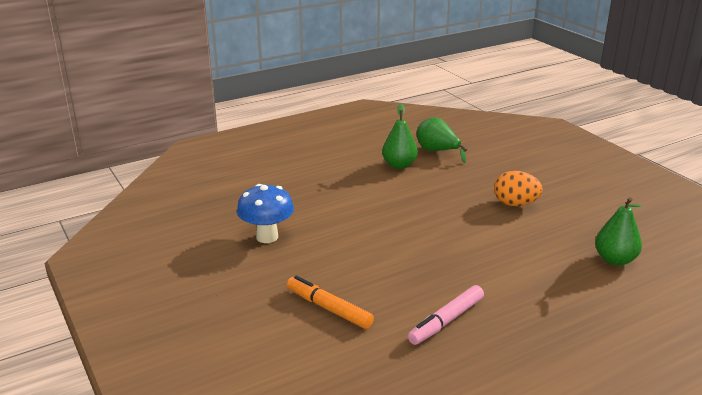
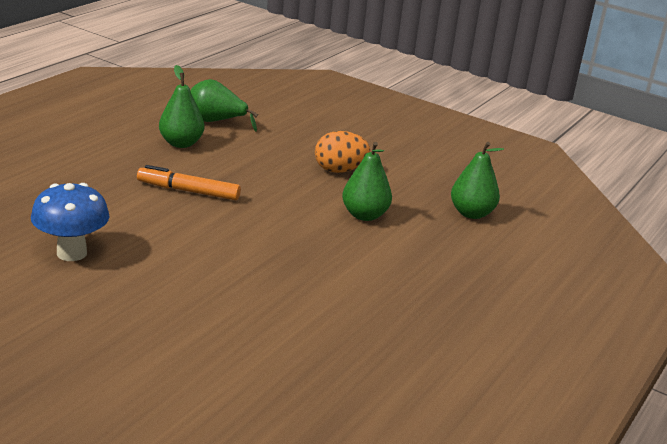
camera: 30 degrees left, 0 degrees up
orange marker [287,276,374,329] -> orange marker moved to [137,165,241,200]
pink marker [408,285,484,345] -> none
none -> green pear [342,142,392,221]

